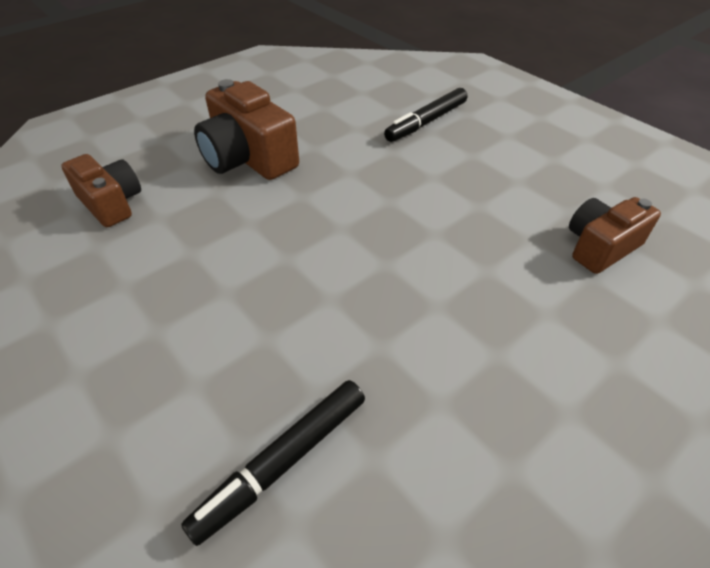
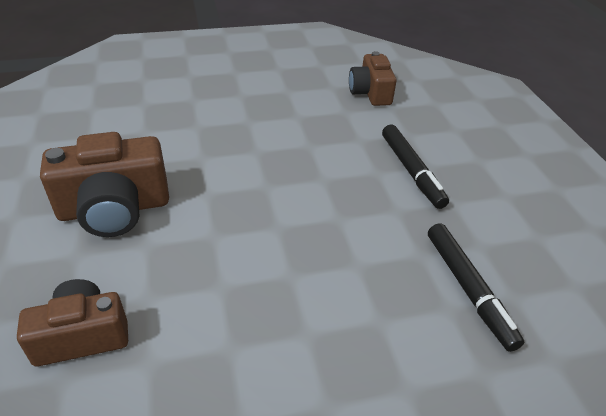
camera: 65 degrees left, 5 degrees down
black marker [384,88,467,142] -> black marker moved to [382,125,449,209]

